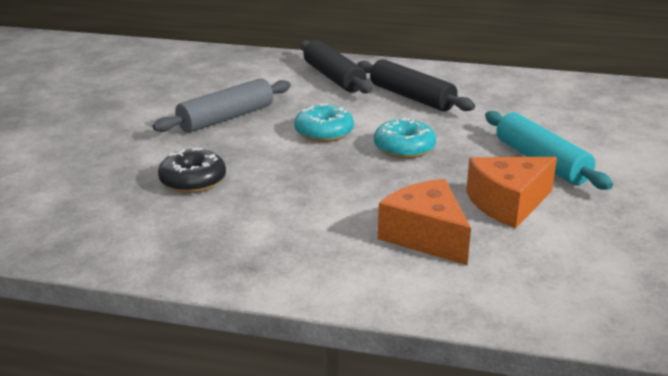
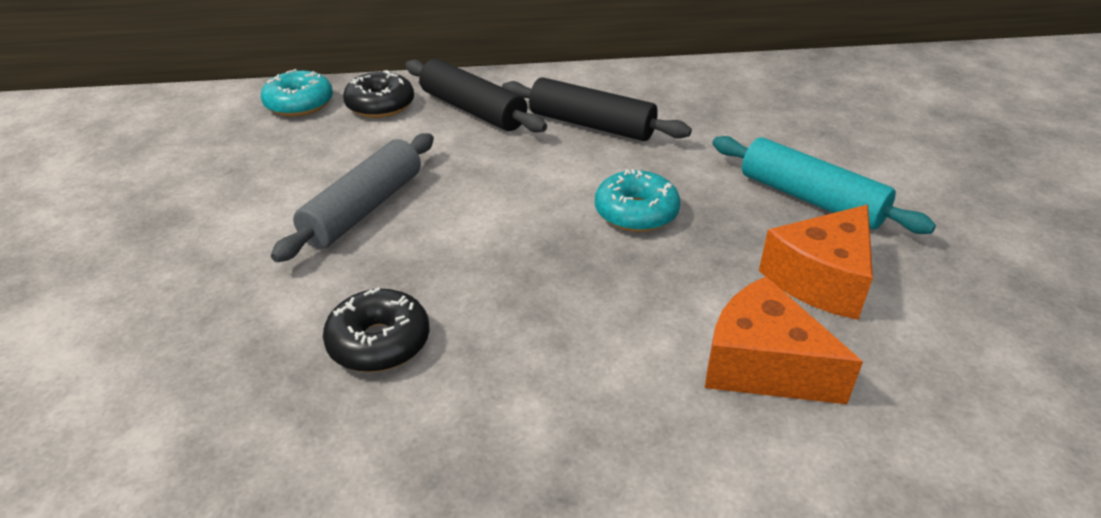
camera: 20 degrees left, 10 degrees up
turquoise donut [294,103,354,142] -> turquoise donut moved to [261,69,333,117]
none -> black donut [343,70,414,118]

